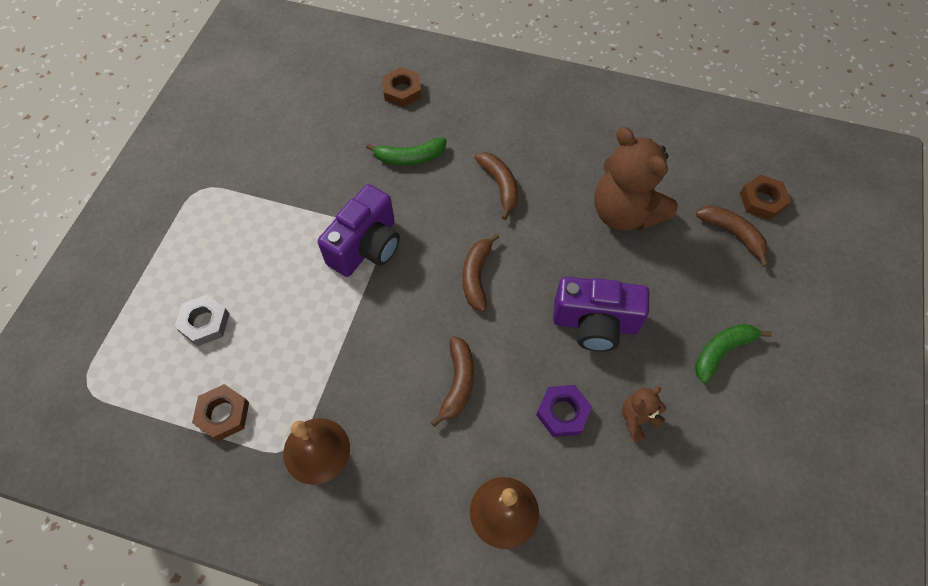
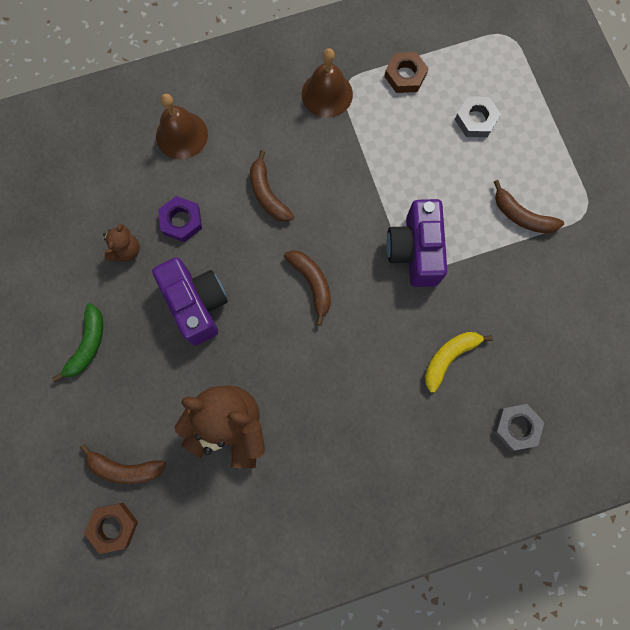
camera: 145 degrees right, 15 degrees up
green banana [366,137,447,165] -> yellow banana [425,332,493,392]
brown nut [383,67,421,107] -> grey nut [493,404,545,451]
brown banana [474,152,518,220] -> brown banana moved to [494,180,564,234]
purple camera [553,277,649,352] -> purple camera turned 90 degrees clockwise [152,257,228,345]

